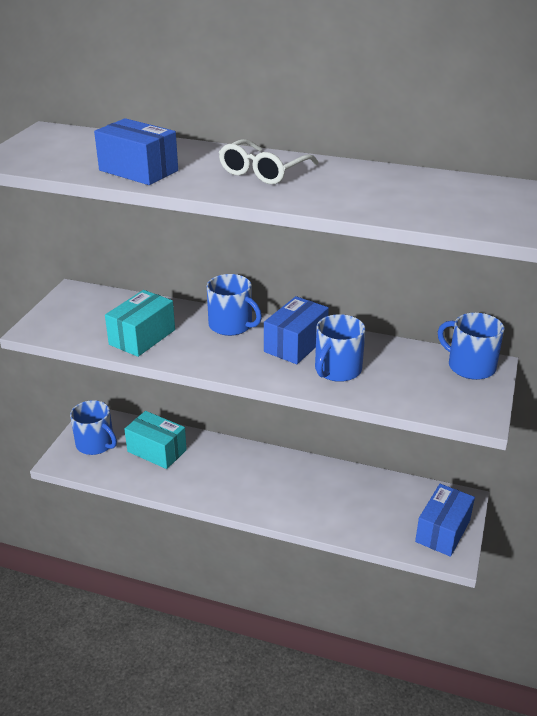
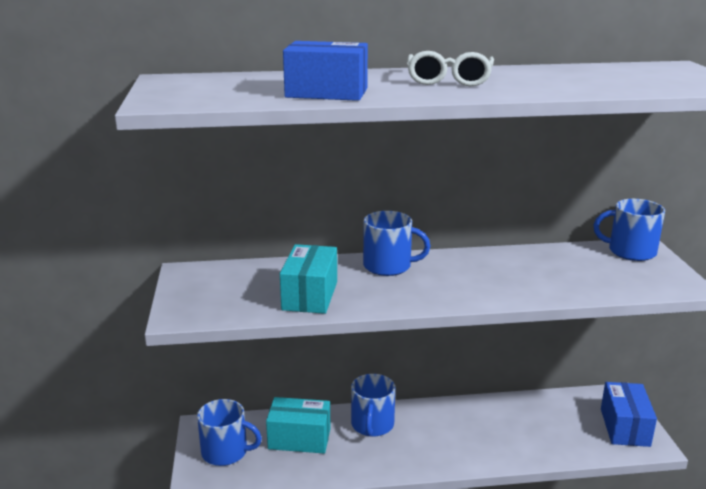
camera: 25 degrees left, 10 degrees down
blue box [264,296,329,364] -> none
blue mug [315,314,366,382] -> blue mug moved to [351,374,395,437]

